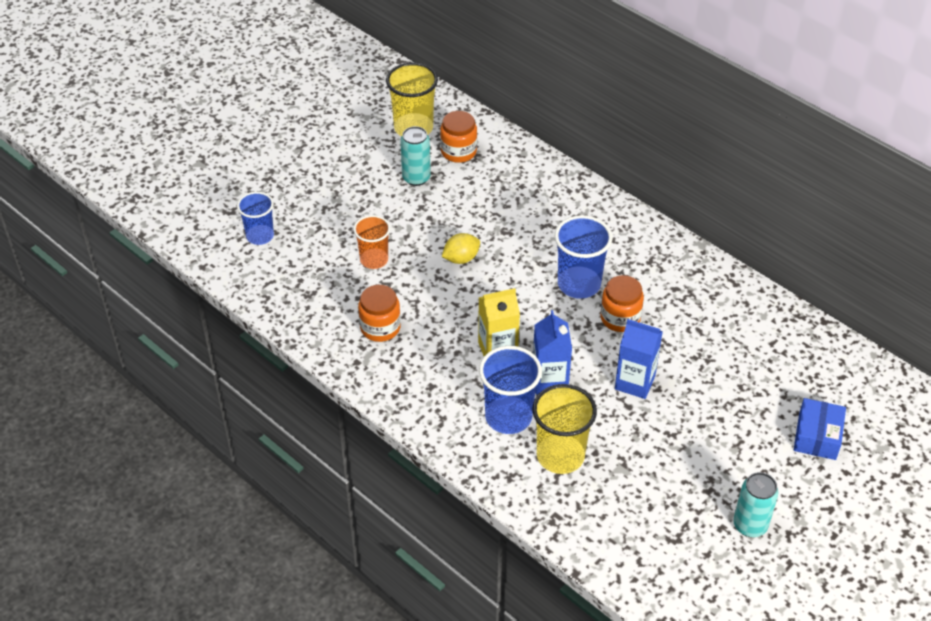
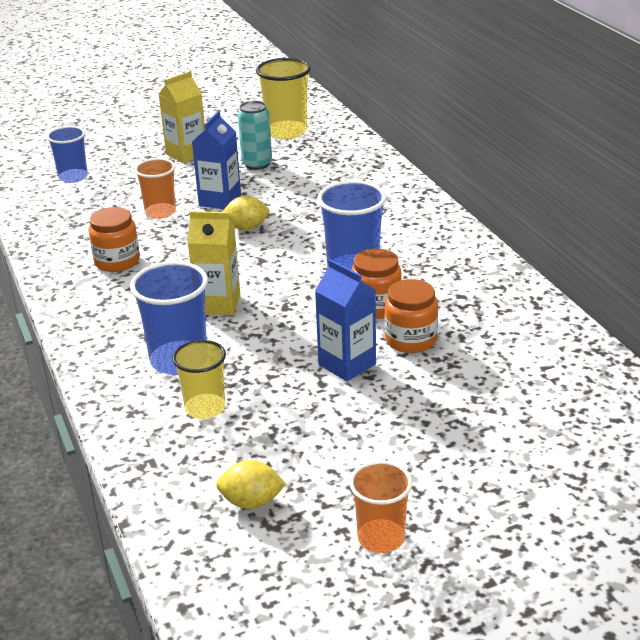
camera: 25 degrees right, 15 degrees down
orange jar [440,111,477,163] -> orange jar moved to [385,279,438,353]
yellow cup [532,384,597,474] -> yellow cup [172,340,226,419], size x0.66
blue carton [533,310,572,395] -> blue carton moved to [192,111,241,209]
turquoise can [733,472,778,537] -> orange cup [349,461,412,553]
blue box [794,398,846,460] -> none
none -> yellow carton [159,71,205,163]
none -> yellow lemon [216,460,286,509]

